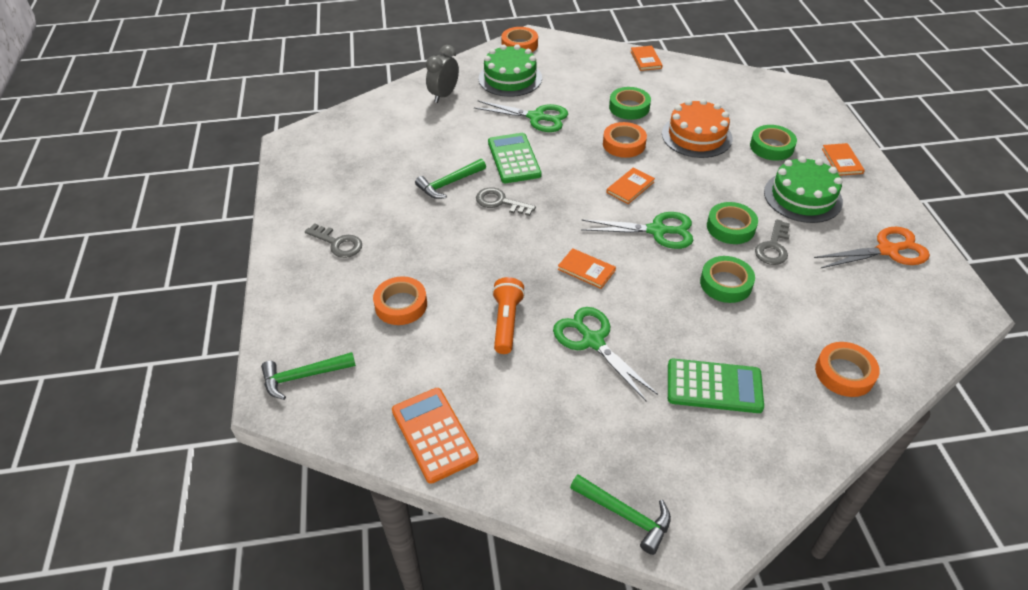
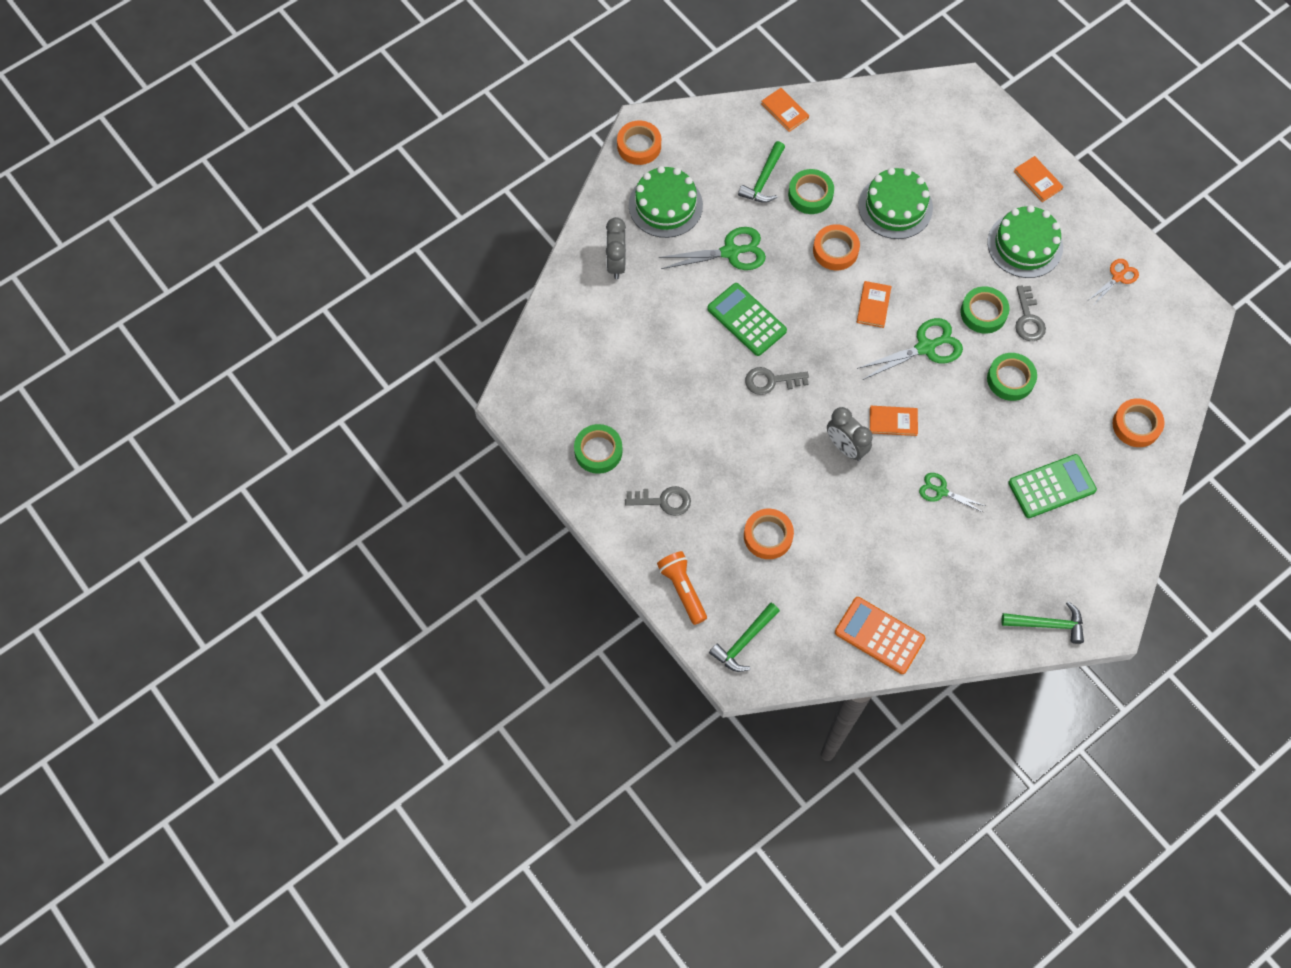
camera: 30 degrees left, 20 degrees up
green hammer [415,159,486,199] -> green hammer moved to [738,141,785,203]
orange flashlight [492,277,525,354] -> orange flashlight moved to [657,551,707,625]
green scissors [553,307,658,401] -> green scissors [919,473,985,513], size x0.60
orange cake [662,99,733,158] -> green cake [858,167,933,239]
green tape [750,125,797,161] -> green tape moved to [574,424,623,474]
orange scissors [814,227,930,269] -> orange scissors [1087,259,1139,304], size x0.60
none -> grey clock [827,407,873,461]

